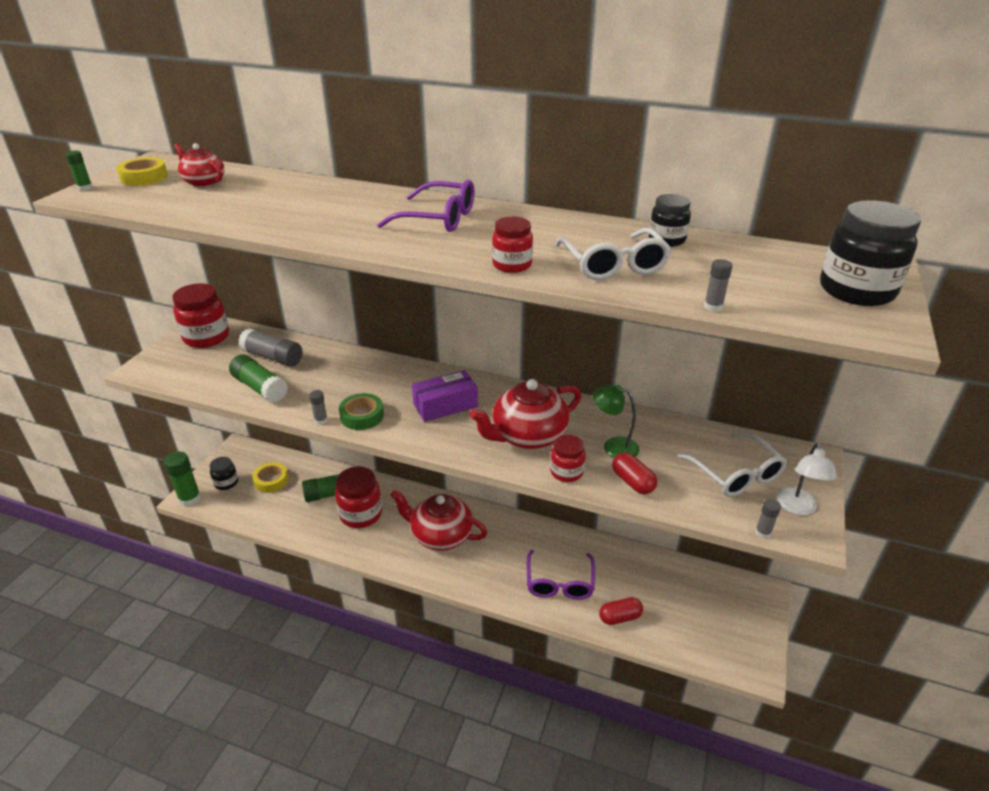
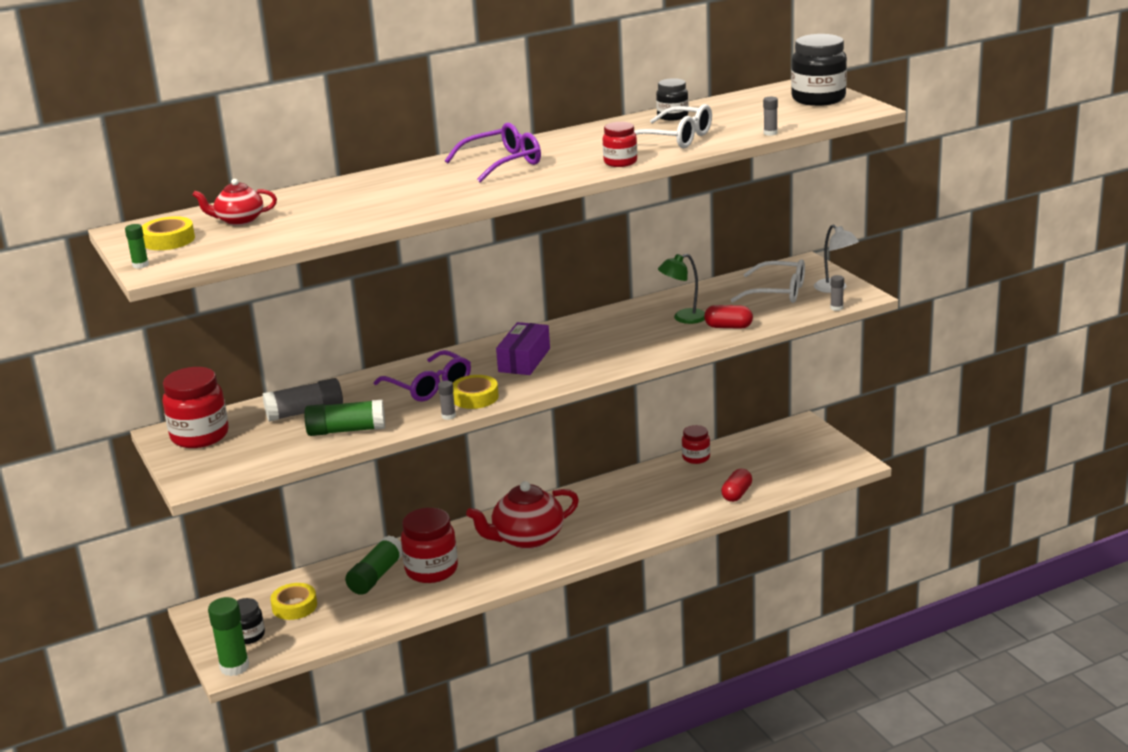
camera: 45 degrees left, 10 degrees down
green tape [339,393,384,430] -> yellow tape [453,375,499,409]
red teapot [470,379,581,449] -> none
purple glasses [527,550,595,600] -> purple glasses moved to [374,350,471,401]
red jar [550,435,585,482] -> red jar moved to [682,425,710,464]

